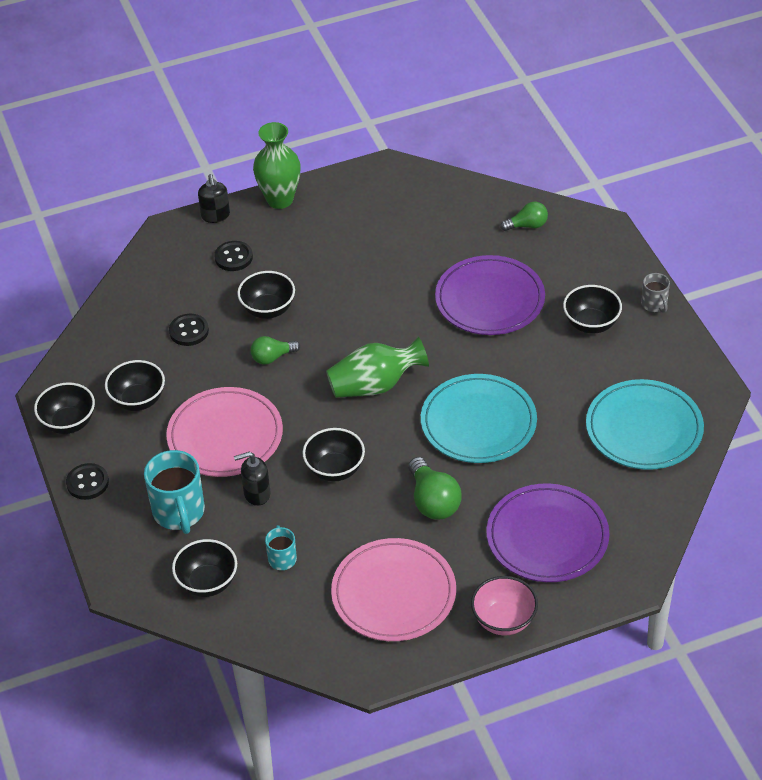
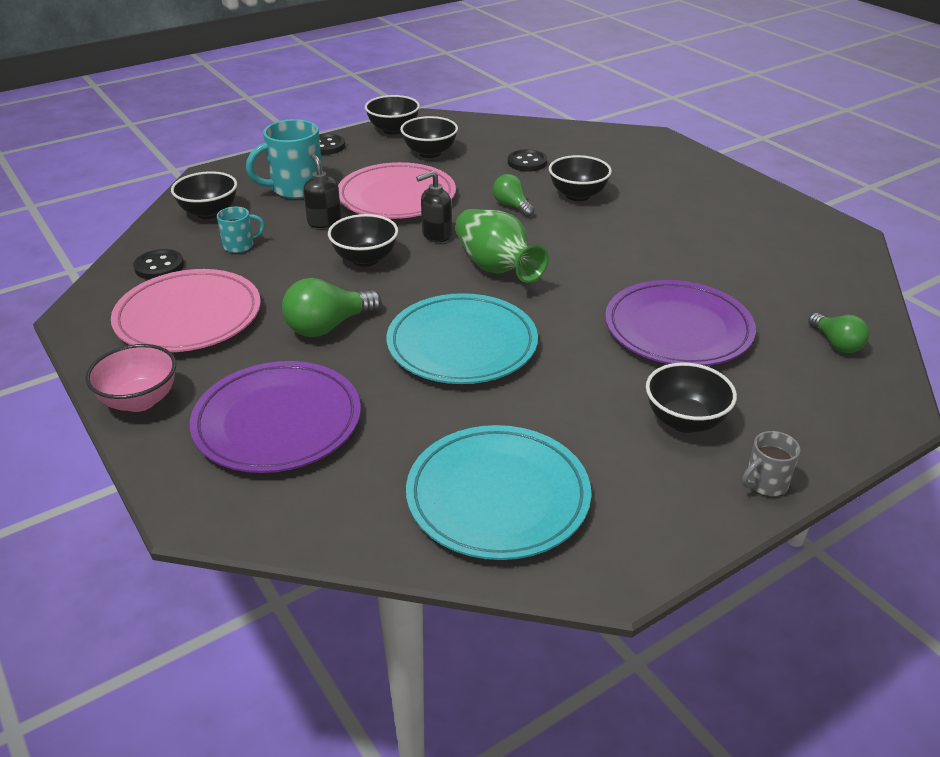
camera: 75 degrees right, 10 degrees down
black soap dispenser [198,174,230,223] -> black soap dispenser moved to [416,171,452,242]
black button [214,241,253,271] -> black button moved to [133,249,184,280]
green vase [253,122,301,209] -> none

